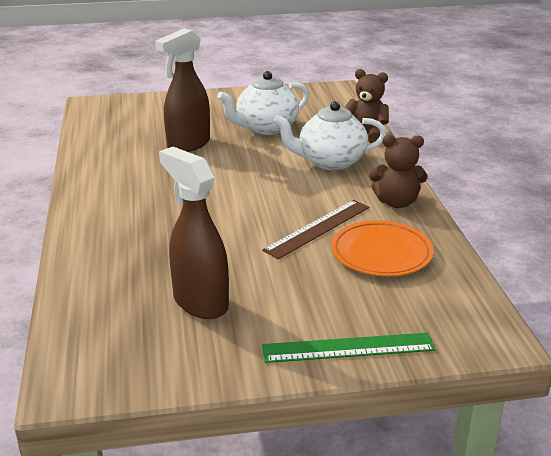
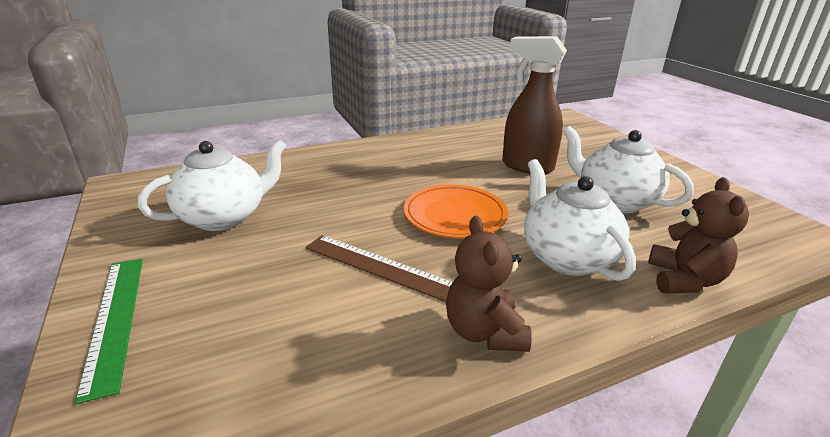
camera: 75 degrees right, 0 degrees up
brown spray bottle [159,147,229,319] -> white teapot [138,139,287,231]
orange plate [331,221,434,276] -> orange plate moved to [404,185,508,238]

